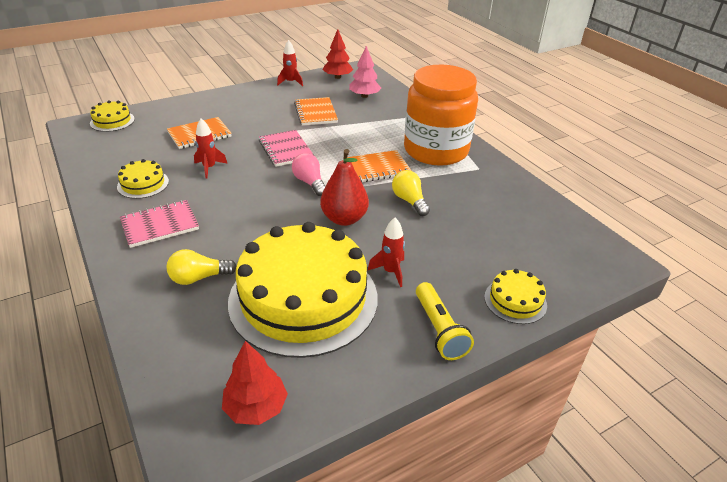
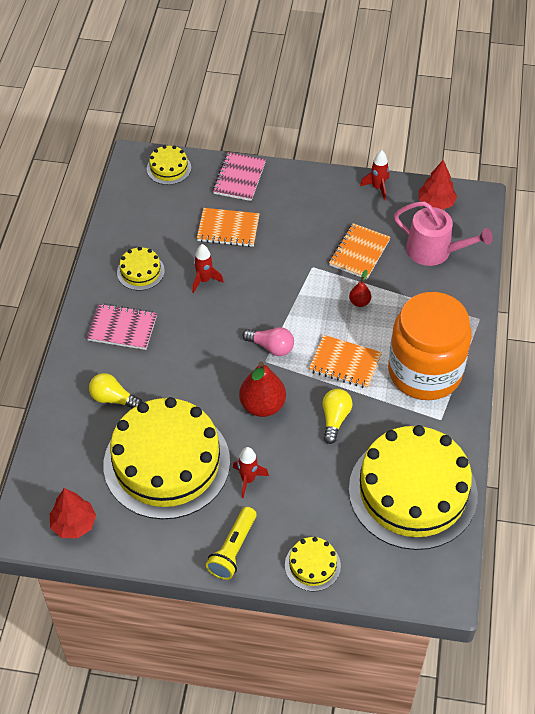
camera: 40 degrees right, 15 degrees up
pink notebook [259,130,314,167] -> pink notebook moved to [213,152,266,201]
pink light bulb [292,153,326,196] -> pink light bulb turned 105 degrees clockwise [243,327,294,356]
pink tree [349,46,381,98] -> pink watering can [394,202,493,266]
none -> red pear [349,270,371,307]
none -> yellow cake [349,425,478,550]

